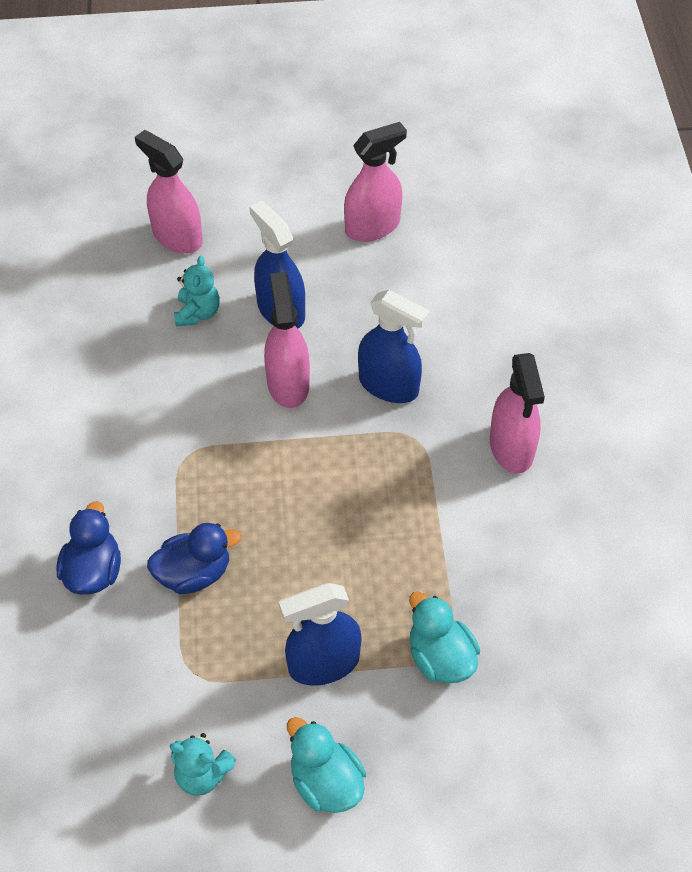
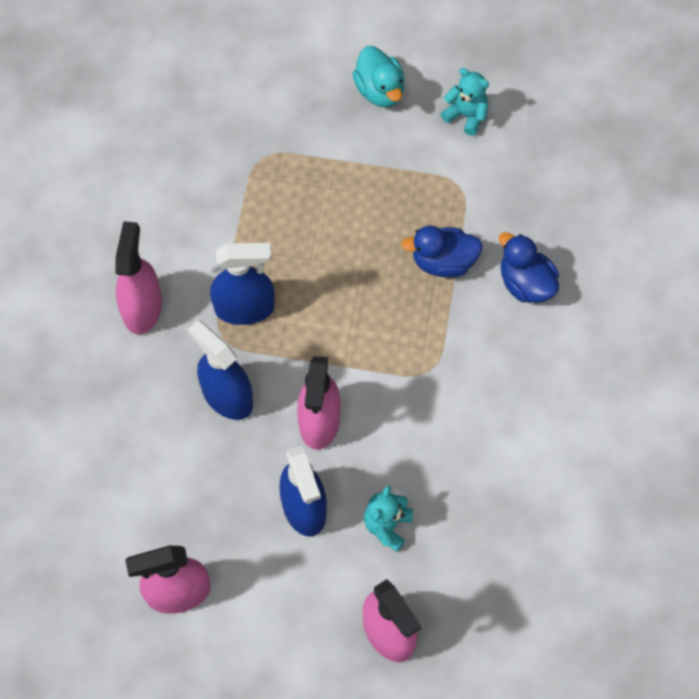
camera: 165 degrees left, 10 degrees up
blue duck [56,501,121,595] -> blue duck turned 120 degrees clockwise [499,232,559,303]
blue spray bottle [279,583,362,686] -> blue spray bottle moved to [210,243,275,325]
turquoise duck [409,592,480,683] -> none

